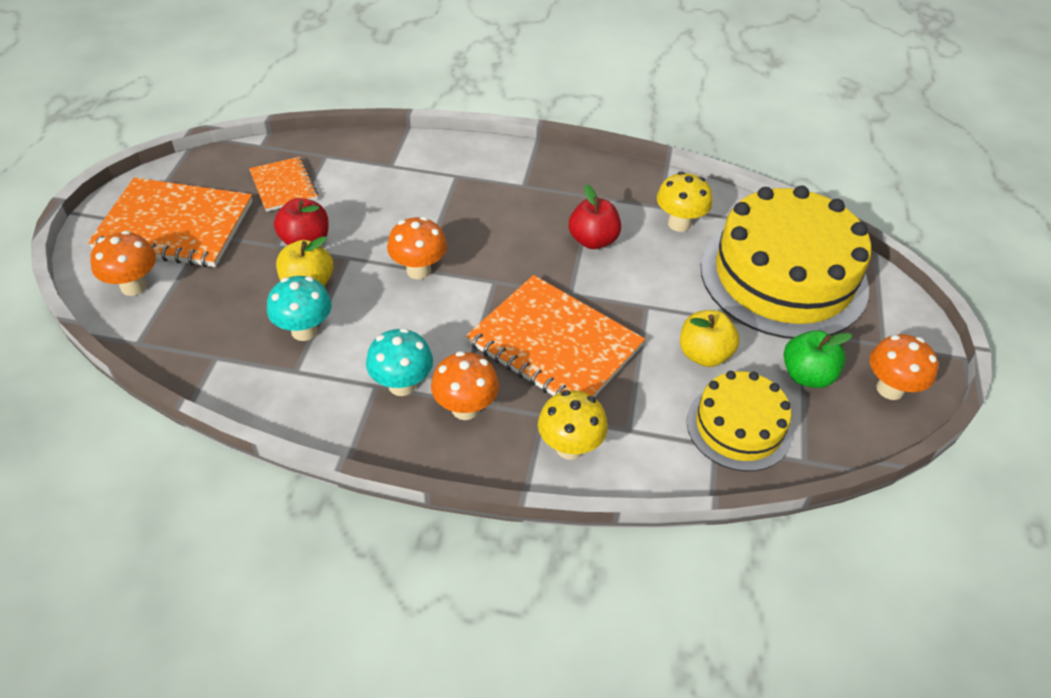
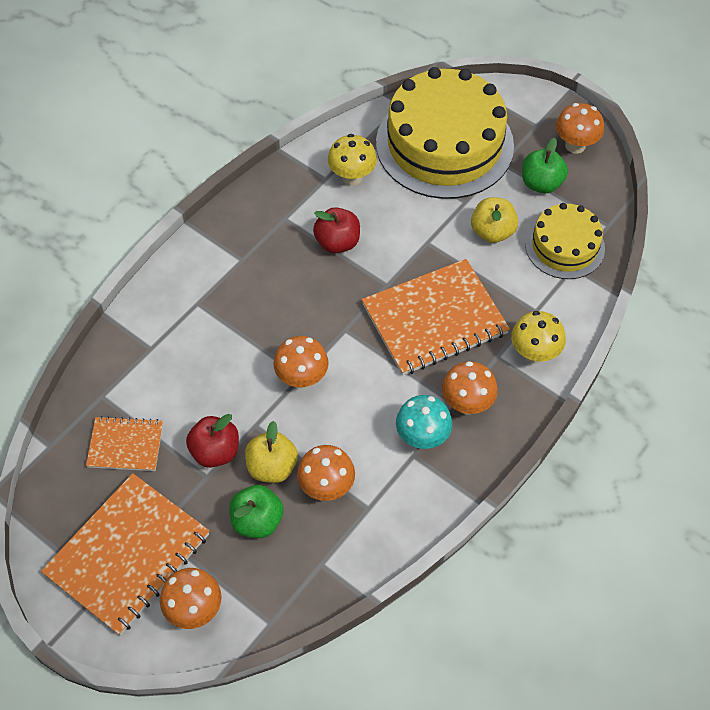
camera: 60 degrees left, 10 degrees up
turquoise mushroom [267,276,332,341] -> orange mushroom [297,445,355,501]
none -> green apple [229,485,284,538]

